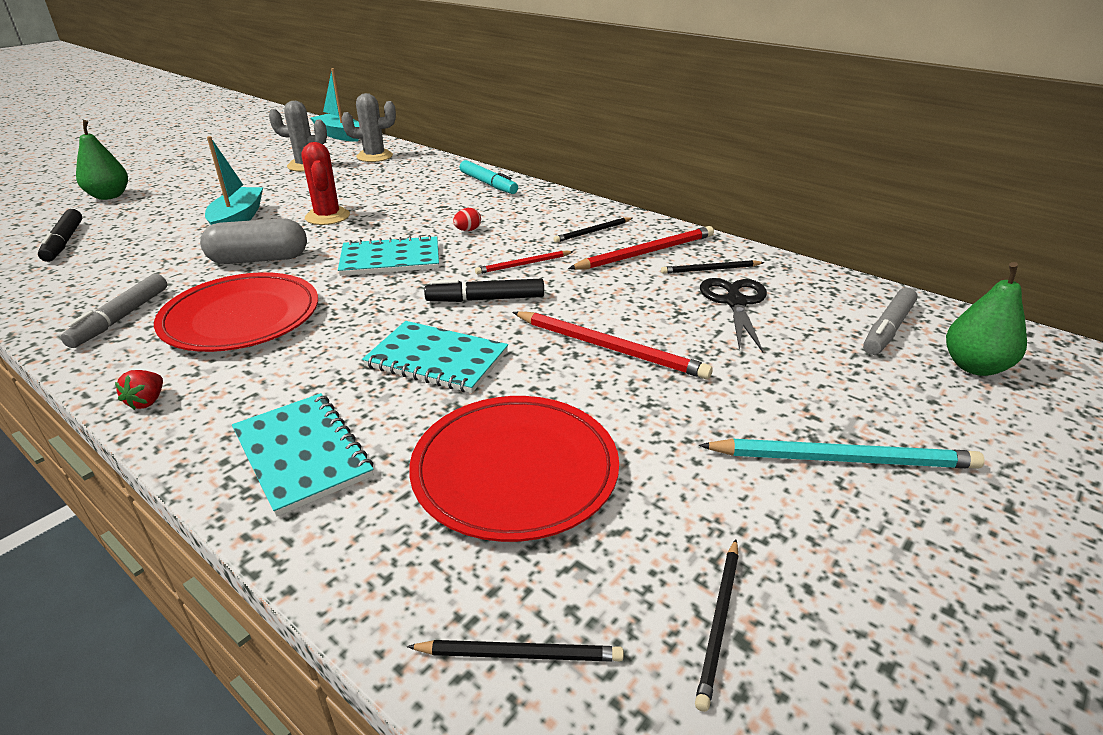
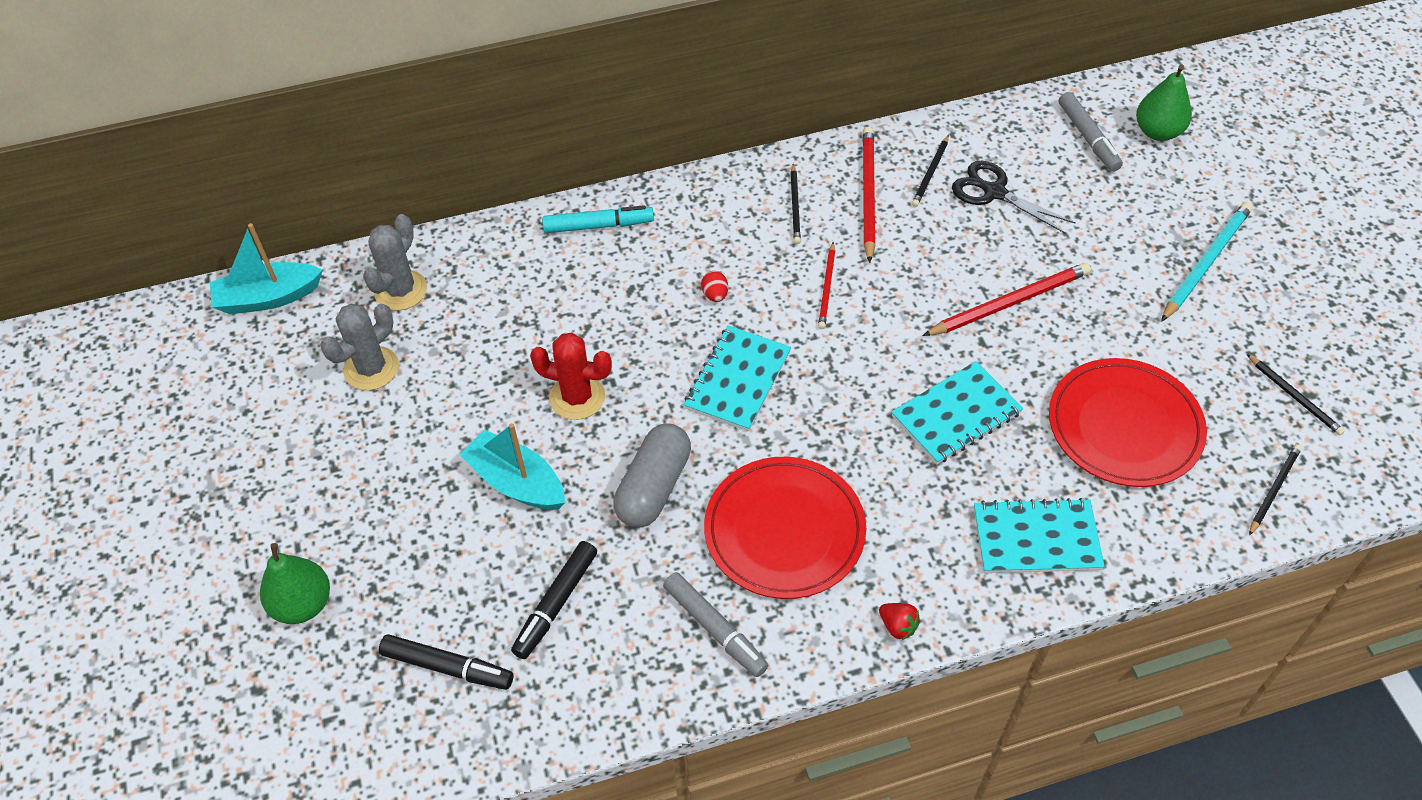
camera: 55 degrees left, 20 degrees up
black marker [424,279,544,302] -> black marker moved to [511,541,597,659]

